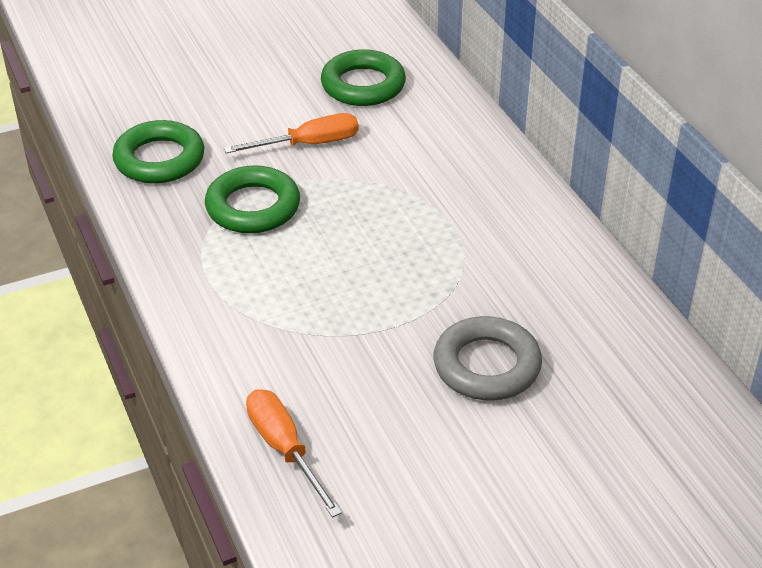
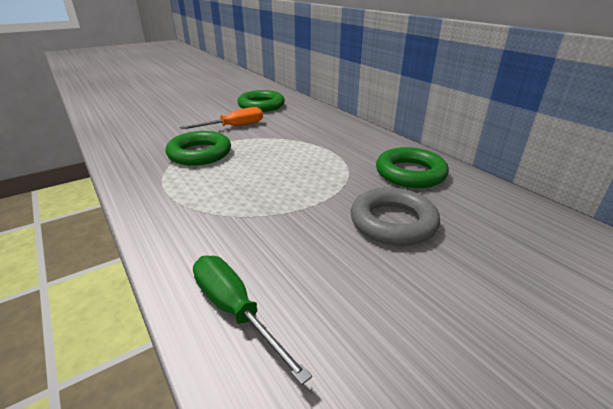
camera: 10 degrees left, 10 degrees down
green ring [112,120,204,184] -> green ring moved to [376,147,449,188]
orange screwdriver [246,389,342,518] -> green screwdriver [193,255,312,385]

